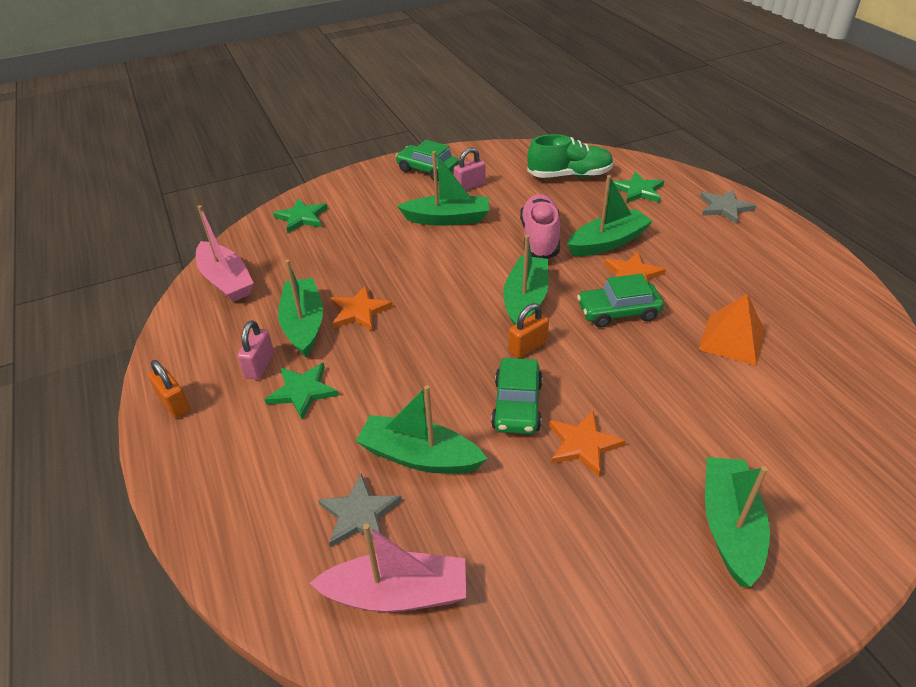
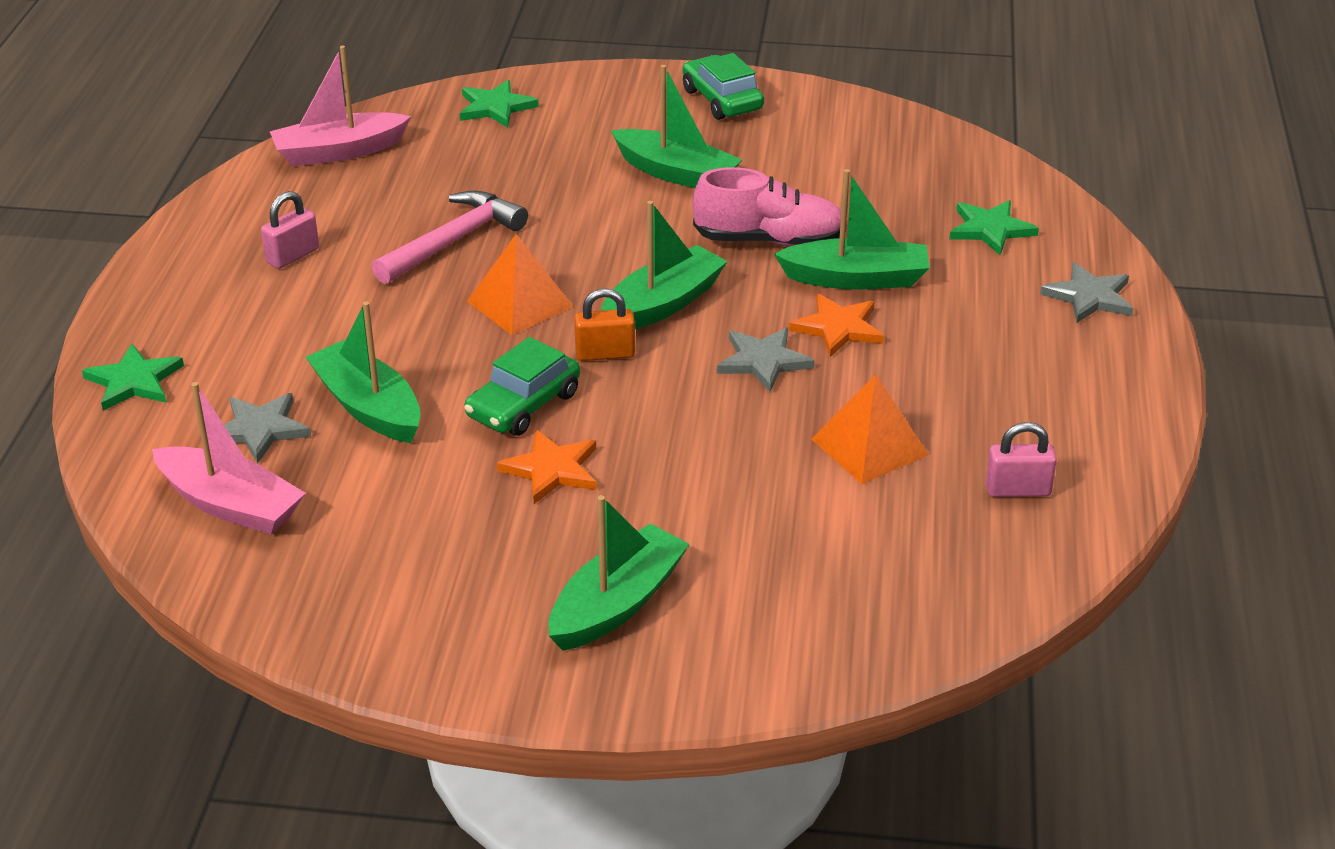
camera: 30 degrees right, 5 degrees down
orange padlock [148,360,191,418] -> none
pink boat [196,205,254,302] -> pink boat turned 75 degrees clockwise [270,46,411,166]
green star [264,363,339,419] -> green star moved to [82,344,184,411]
green boat [278,260,323,357] -> none
orange star [331,286,393,330] -> pink hammer [372,190,528,284]
pink padlock [454,147,485,191] -> pink padlock moved to [985,422,1057,497]
pink shoe [520,194,560,259] -> pink shoe turned 60 degrees clockwise [693,167,841,247]
green shoe [527,134,614,178] -> none
green car [577,274,664,328] -> grey star [717,328,815,392]
none -> orange pyramid [467,234,573,335]

